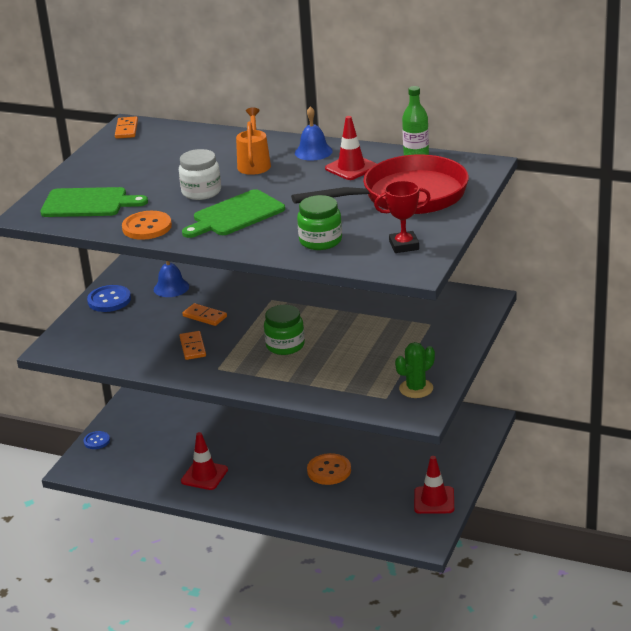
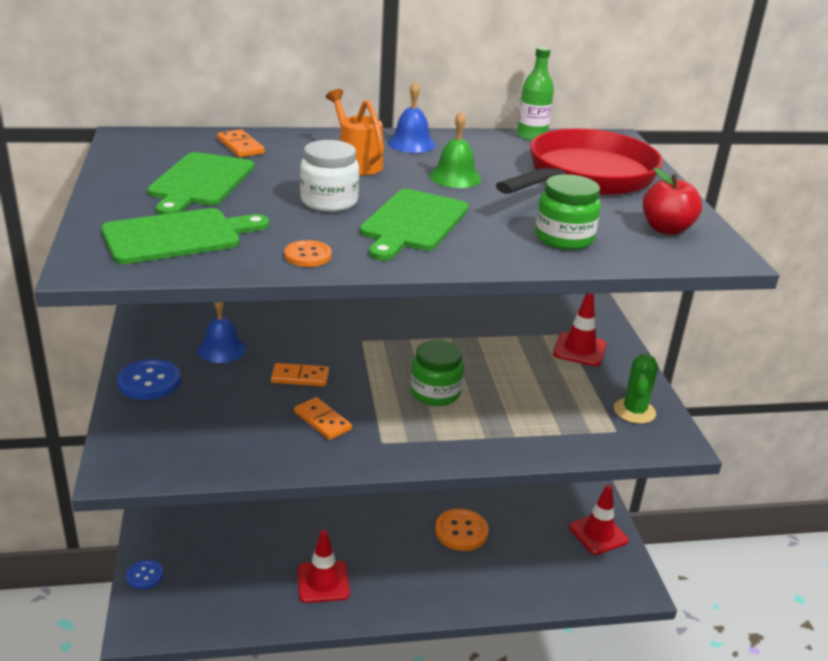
camera: 35 degrees left, 0 degrees up
orange domino [115,117,138,139] -> orange domino moved to [217,129,265,157]
orange button [122,211,172,240] -> orange button [284,240,332,267], size x0.62
red traffic cone [325,116,376,180] -> red traffic cone moved to [553,293,606,366]
red trophy [374,181,431,253] -> red apple [643,167,702,235]
none -> green cutting board [147,152,254,215]
none -> green bell [429,111,481,188]

